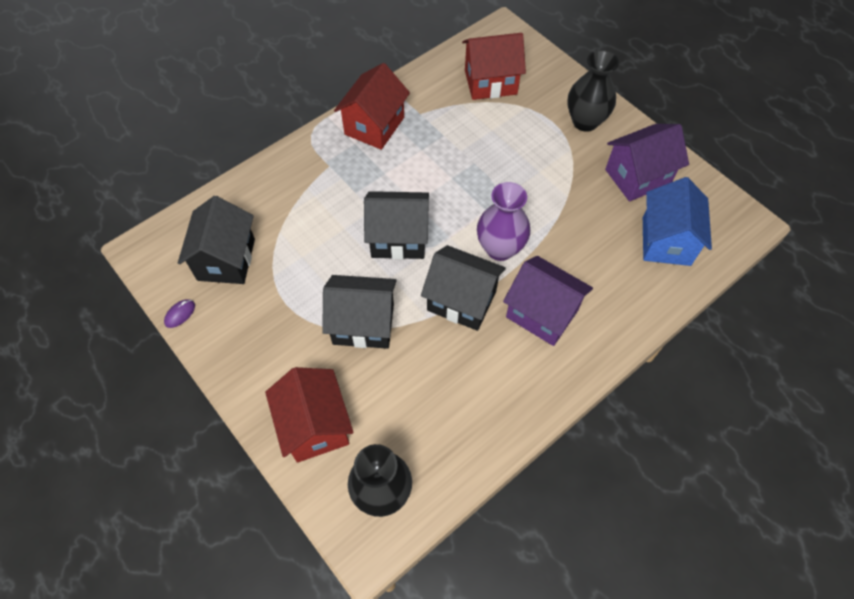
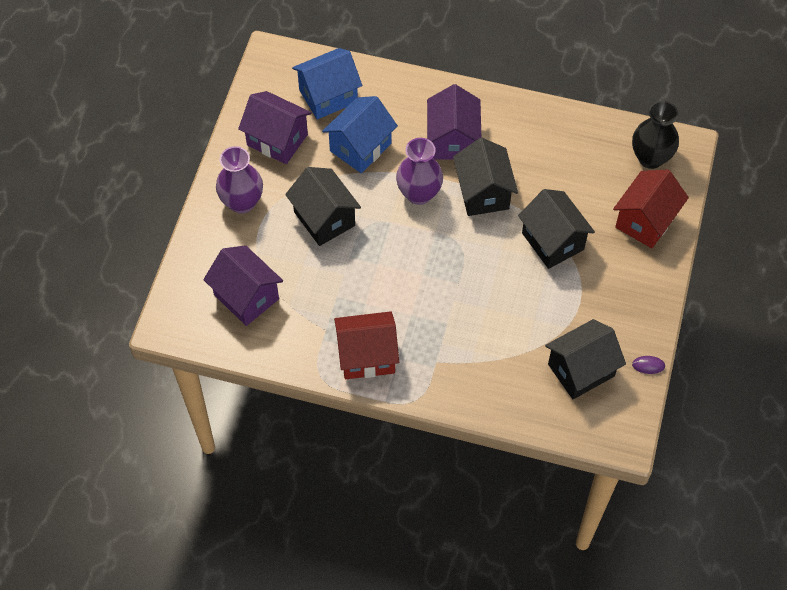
camera: 125 degrees left, 0 degrees up
black house [364,191,429,259] -> black house moved to [285,167,361,246]
red house [462,33,526,100] -> purple house [203,245,283,326]
black vase [567,50,619,132] -> purple vase [216,146,263,214]
none -> blue house [322,96,398,173]

